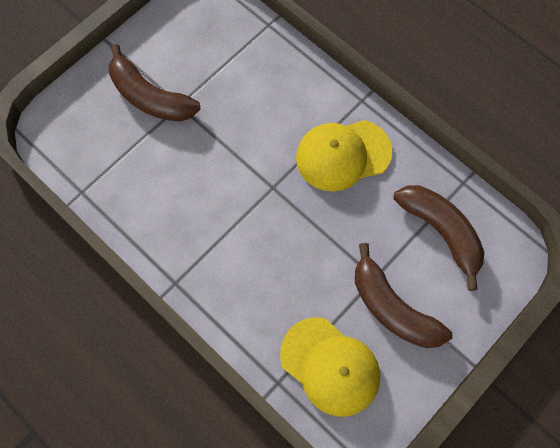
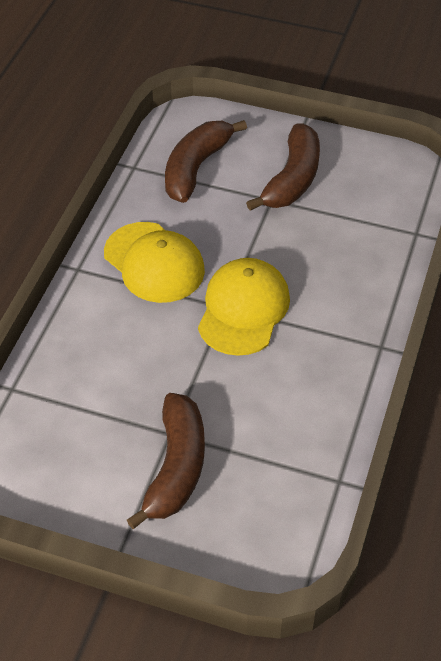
camera: 115 degrees left, 20 degrees down
yellow cap [280,317,380,417] -> yellow cap moved to [198,258,290,356]

